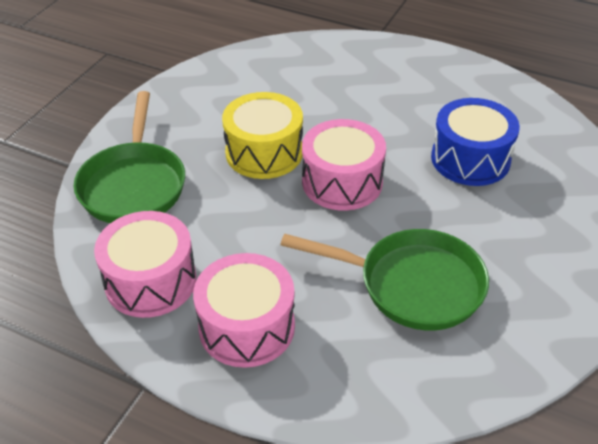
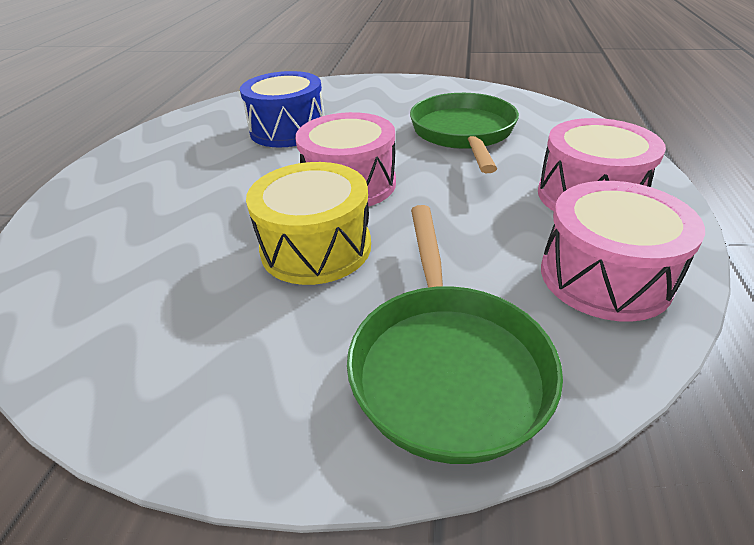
camera: 105 degrees left, 5 degrees down
green pan [74,91,185,223] -> green pan turned 105 degrees clockwise [347,205,563,464]

